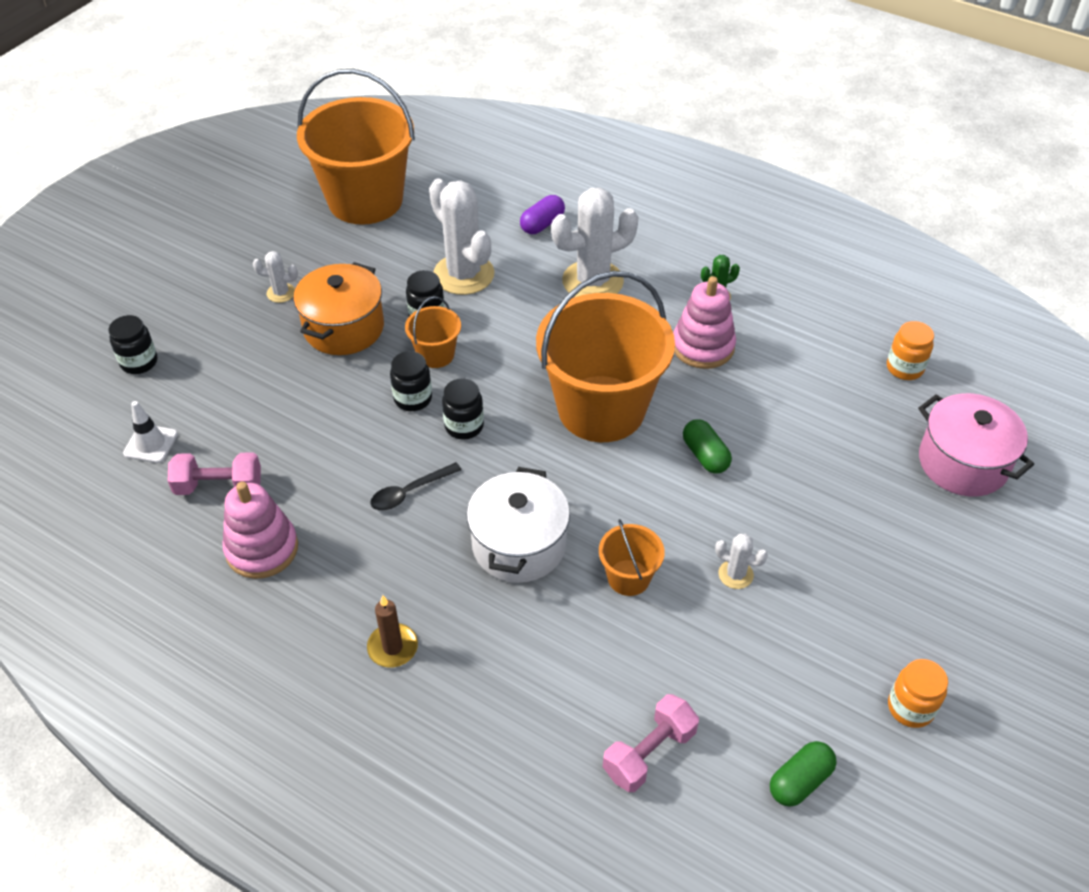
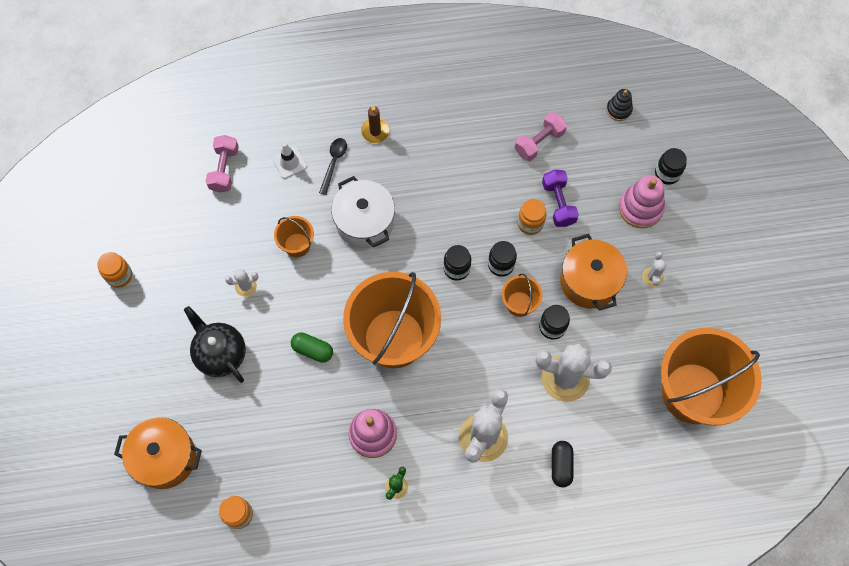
camera: 140 degrees right, 20 degrees up
white traffic cone [123,401,178,463] -> white traffic cone moved to [272,143,307,179]
pink stacking toy [222,481,298,579] -> pink stacking toy moved to [619,175,665,228]
white cactus [253,251,298,303] -> white cactus turned 45 degrees counterclockwise [642,252,667,287]
black spoon [370,462,461,511] -> black spoon moved to [319,138,347,195]
purple capsule [520,195,565,234] -> black capsule [552,441,574,487]
green capsule [770,741,837,807] -> none
pink pot [918,393,1034,497] -> orange pot [114,417,202,489]
none -> black teapot [184,306,246,383]
none -> orange jar [517,199,546,235]
none -> purple dumbbell [542,170,579,227]
none -> black stacking toy [606,89,633,121]

